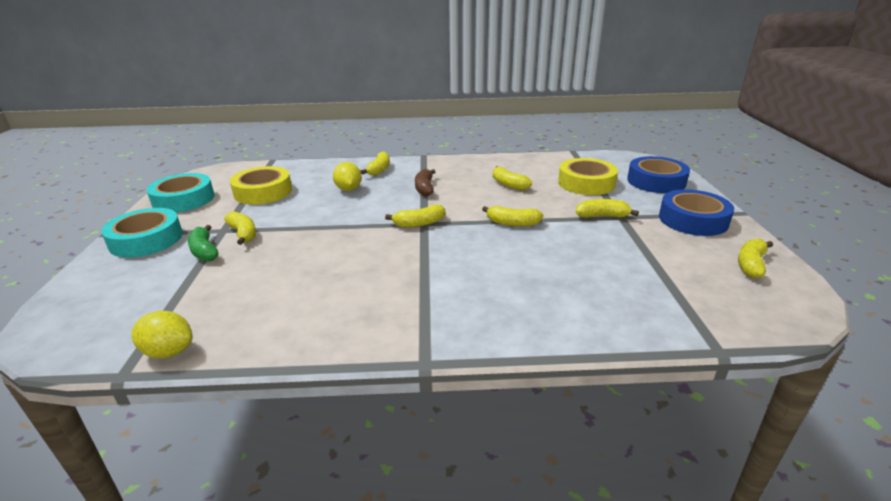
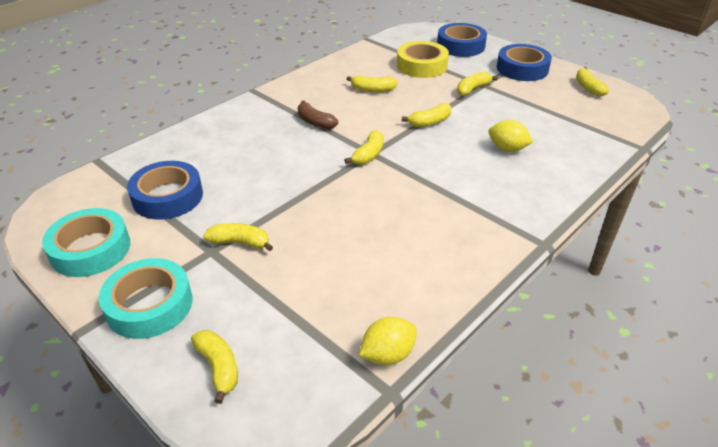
camera: 45 degrees left, 10 degrees up
green banana [188,225,219,261] -> none
yellow tape [230,166,292,205] -> blue tape [127,161,203,220]
yellow lemon [333,162,362,191] -> yellow lemon moved to [489,120,533,152]
yellow banana [360,151,390,176] -> yellow banana moved to [191,330,238,404]

